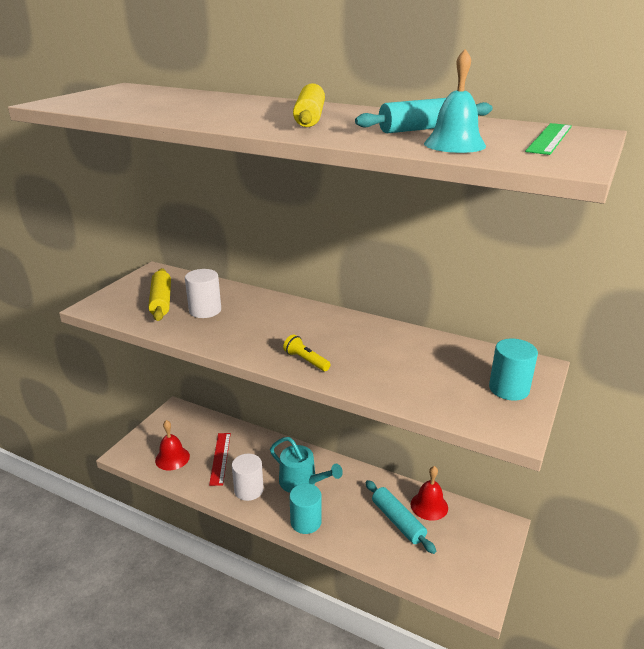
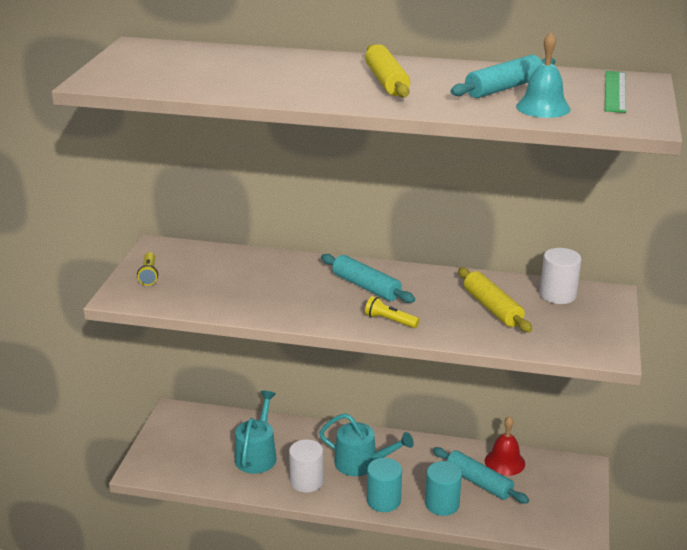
camera: 15 degrees left, 0 degrees up
yellow rolling pin [148,268,171,321] -> yellow rolling pin moved to [458,267,532,332]
red bell [155,420,190,470] -> none
white cylinder [185,269,221,318] -> white cylinder moved to [540,248,581,304]
red ruler [209,433,231,486] -> turquoise watering can [235,391,277,474]
turquoise cylinder [489,339,538,401] -> turquoise cylinder moved to [425,461,462,516]
none -> yellow flashlight [137,252,158,286]
none -> turquoise rolling pin [321,254,415,303]

